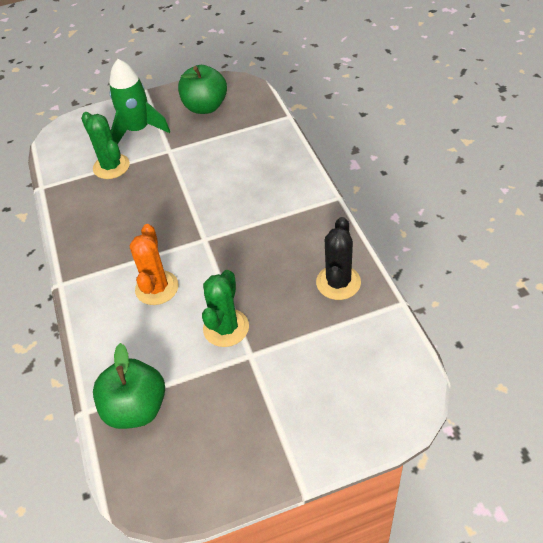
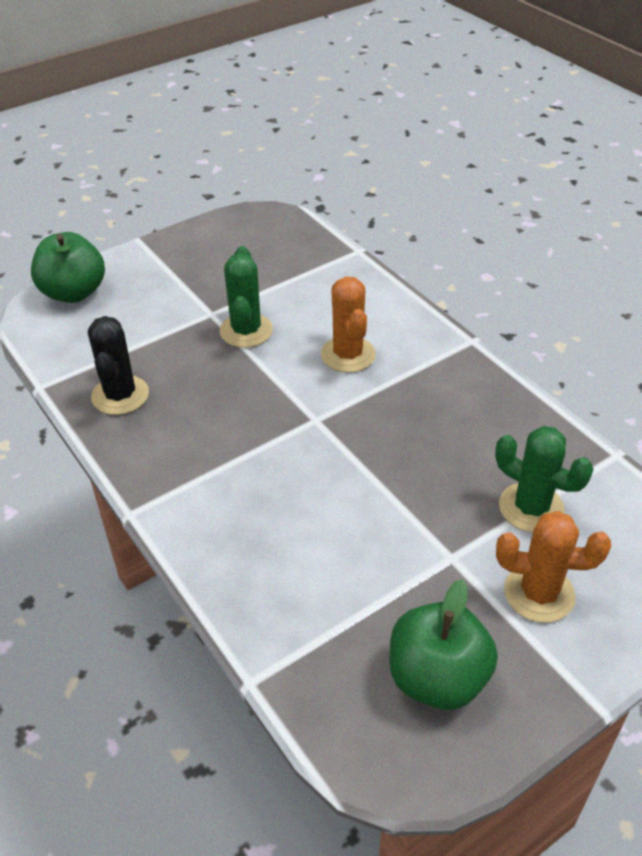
camera: 160 degrees right, 5 degrees down
green apple [93,343,165,429] -> green apple moved to [31,232,105,303]
green rocket [109,59,170,144] -> orange cactus [496,511,611,623]

